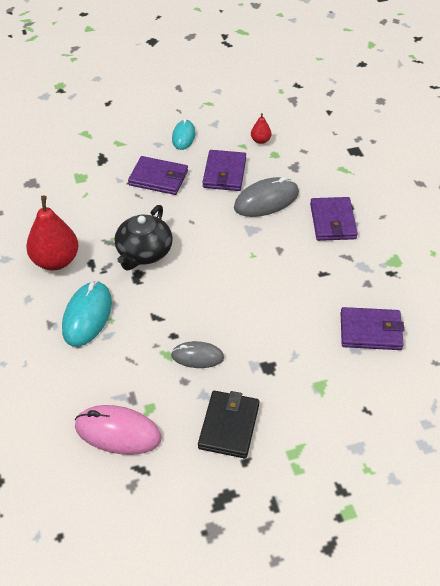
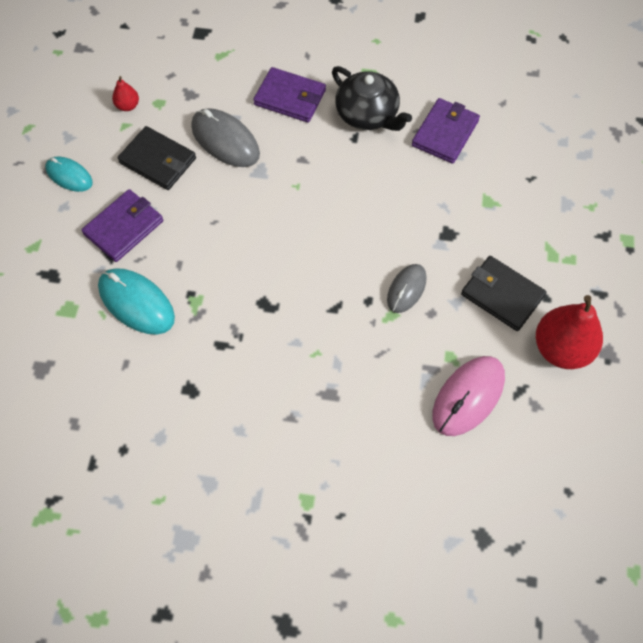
camera: 65 degrees left, 15 degrees up
red pear [26,196,79,270] -> red pear moved to [536,295,603,369]
turquoise mouse [62,281,112,347] -> turquoise mouse moved to [98,268,175,335]
black teapot [115,205,173,271] -> black teapot moved to [332,66,412,131]
purple wallet [202,150,246,191] -> black wallet [117,126,196,190]
grey mouse [234,177,299,217] -> grey mouse turned 45 degrees counterclockwise [191,108,260,167]

